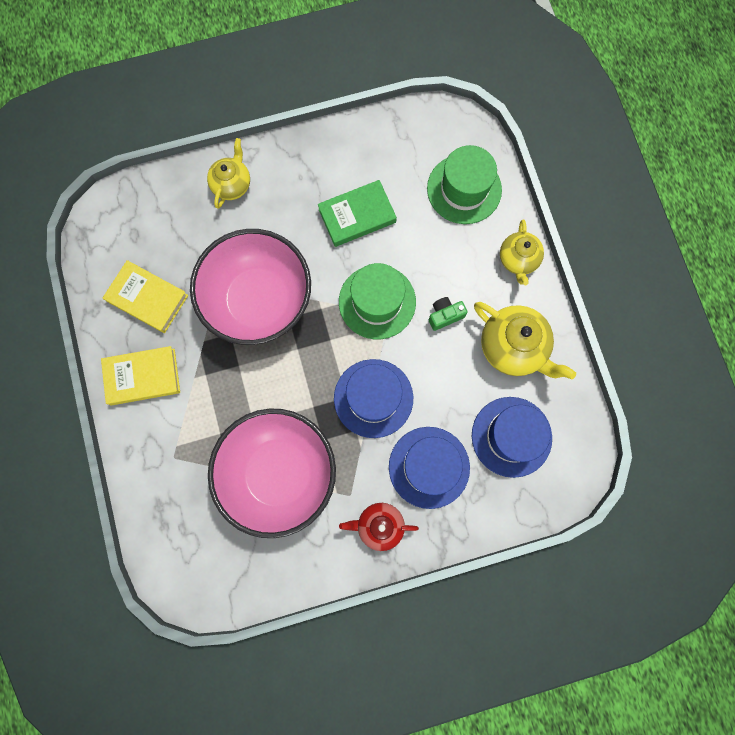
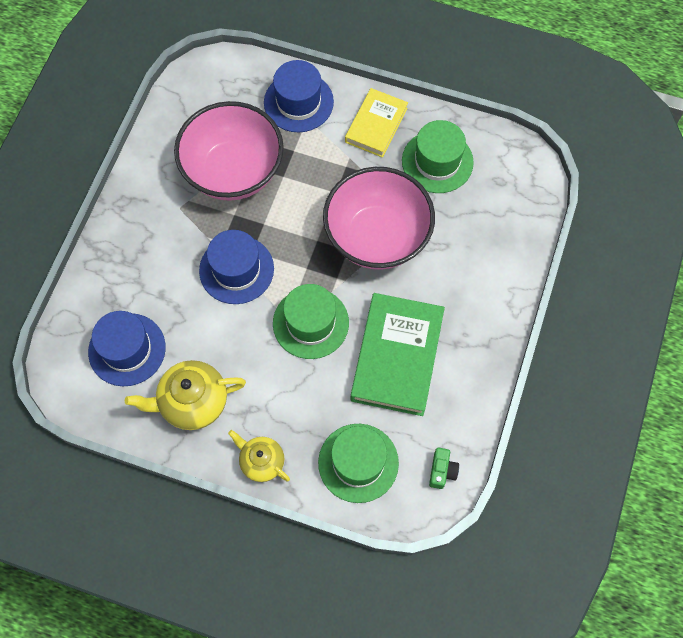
camera: 125 degrees right, 10 degrees down
yellow book [103,260,188,333] -> green hat [402,120,474,193]
yellow teapot [207,138,250,209] -> none
green book [318,180,397,247] -> green book [351,293,445,416], size x1.62
red teapot [339,503,419,551] -> none
blue hat [389,427,470,509] -> blue hat moved to [264,60,334,133]
green camera [429,297,468,331] -> green camera moved to [429,448,459,489]

